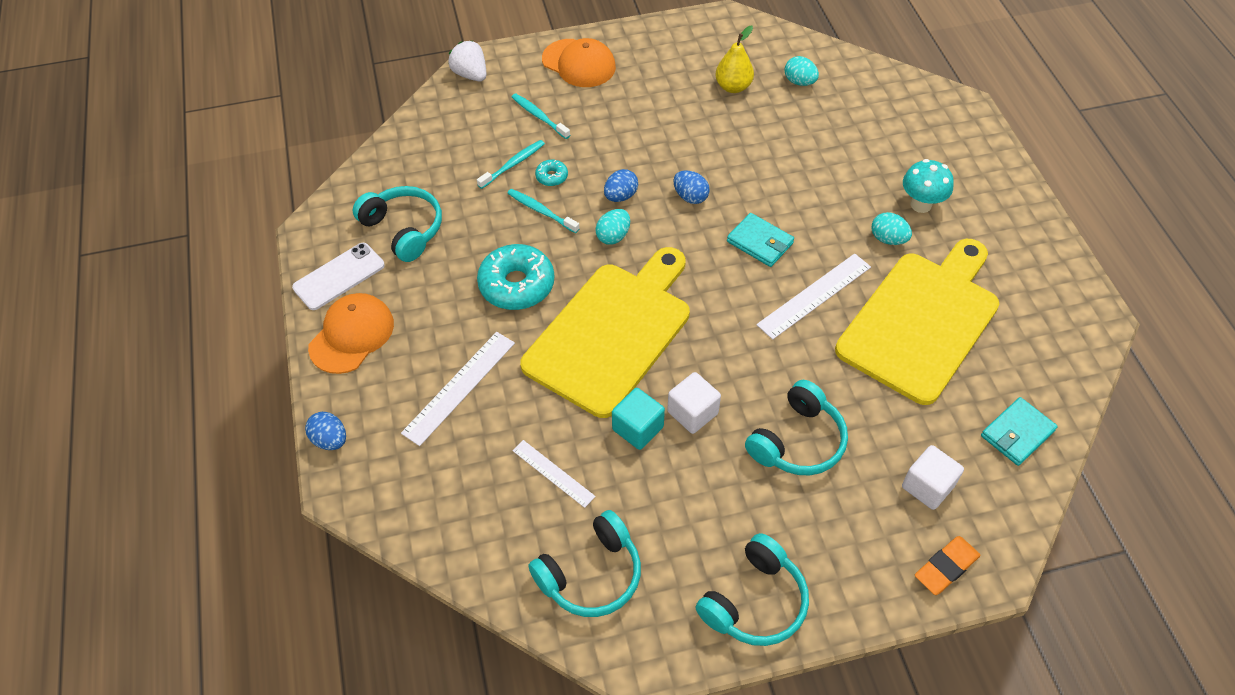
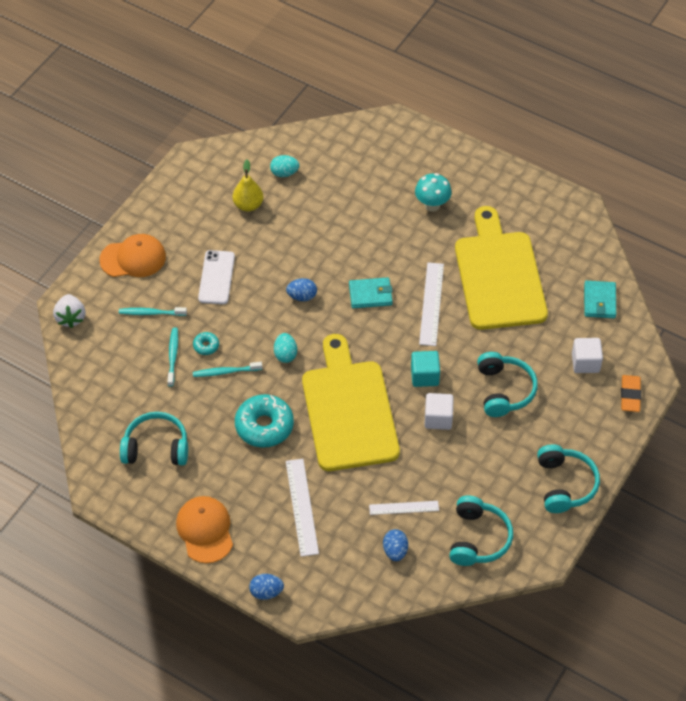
camera: 45 degrees left, 0 degrees up
white phone [292,243,385,310] -> white phone moved to [198,250,235,304]
white strawberry [448,40,486,81] -> white strawberry turned 105 degrees counterclockwise [53,294,85,328]
blue egg [604,169,638,202] -> blue egg moved to [383,529,408,561]
turquoise cube [612,388,665,450] -> turquoise cube moved to [411,351,440,387]
turquoise egg [872,212,912,245] -> none

